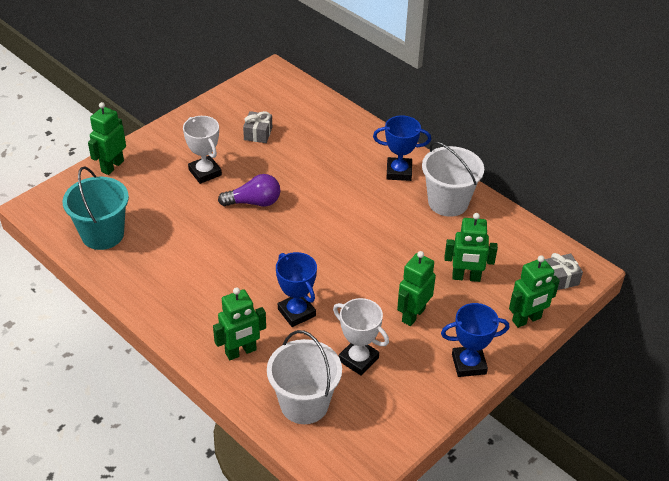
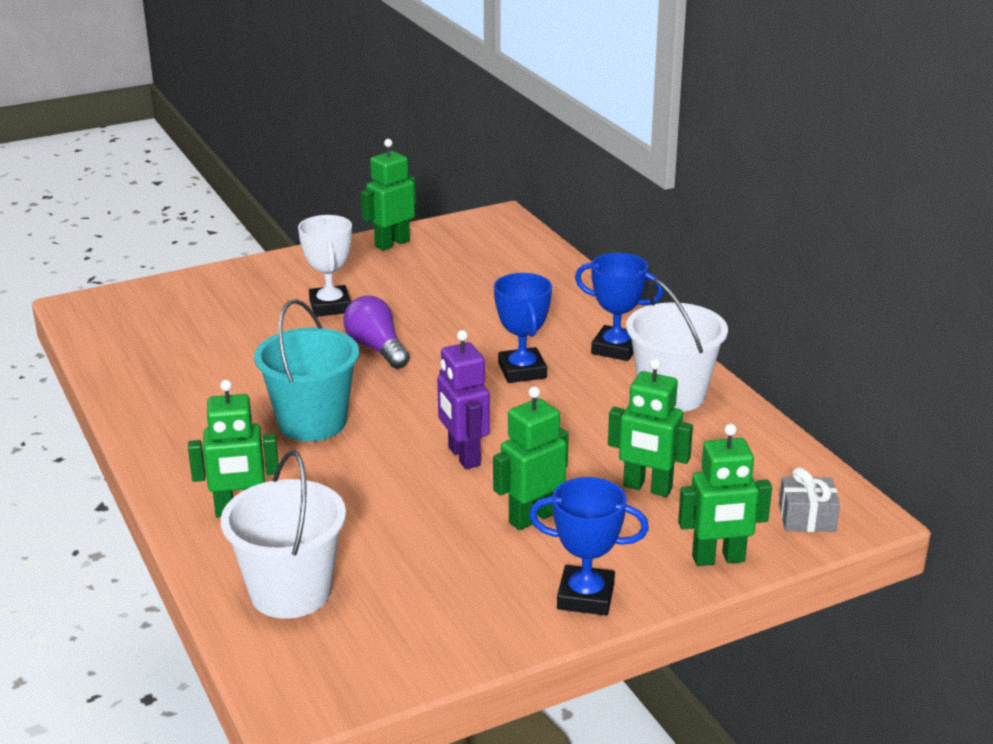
camera: 20 degrees right, 15 degrees down
turquoise bucket [62,166,129,250] -> turquoise bucket moved to [254,299,359,441]
green robot [88,102,126,175] -> green robot moved to [361,139,416,251]
purple light bulb [218,174,280,206] -> purple light bulb turned 135 degrees counterclockwise [343,296,410,369]
grey gift [243,111,272,143] -> none
blue trophy [276,252,317,327] -> blue trophy moved to [494,273,552,383]
white trophy [333,298,389,376] -> none
none -> purple robot [437,330,490,469]

